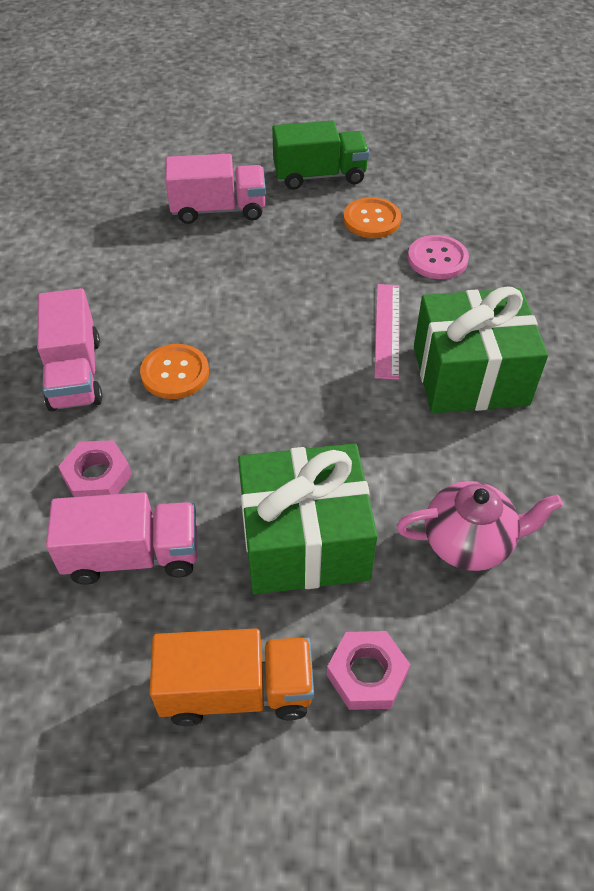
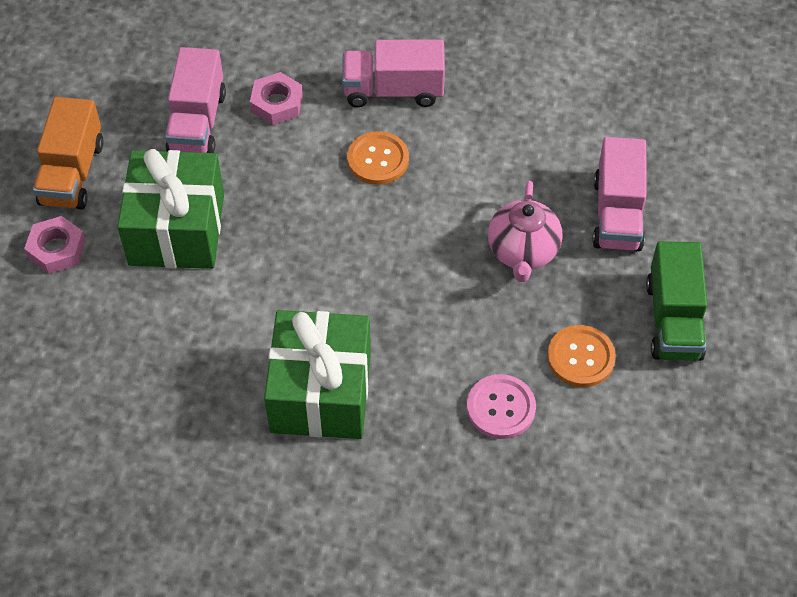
camera: 100 degrees right, 5 degrees up
pink ruler [374,284,400,380] -> none
pink teapot [396,481,563,571] -> pink teapot moved to [488,181,563,282]

